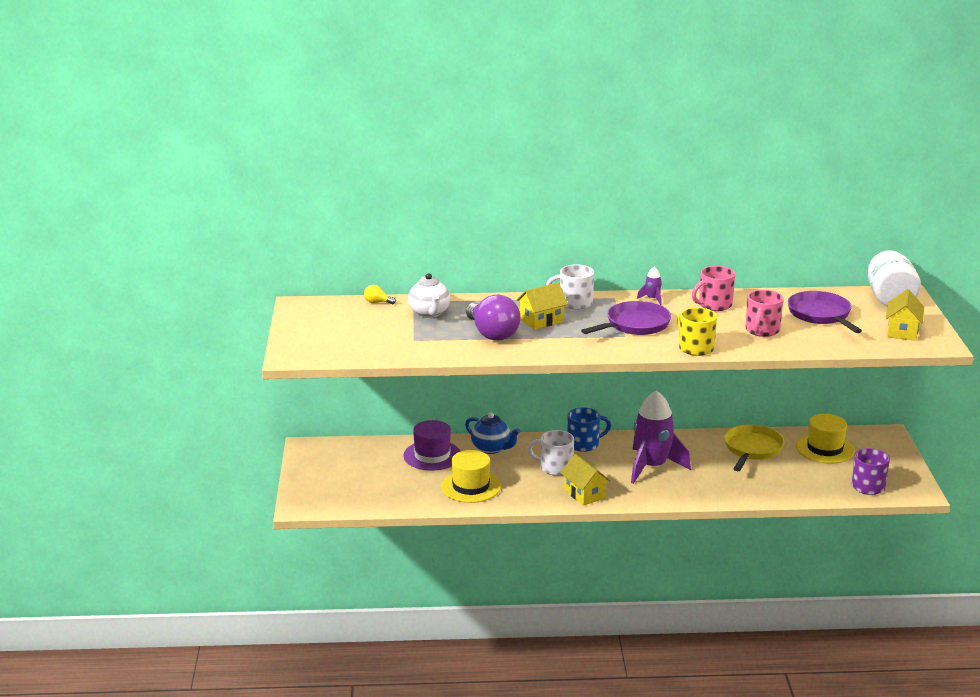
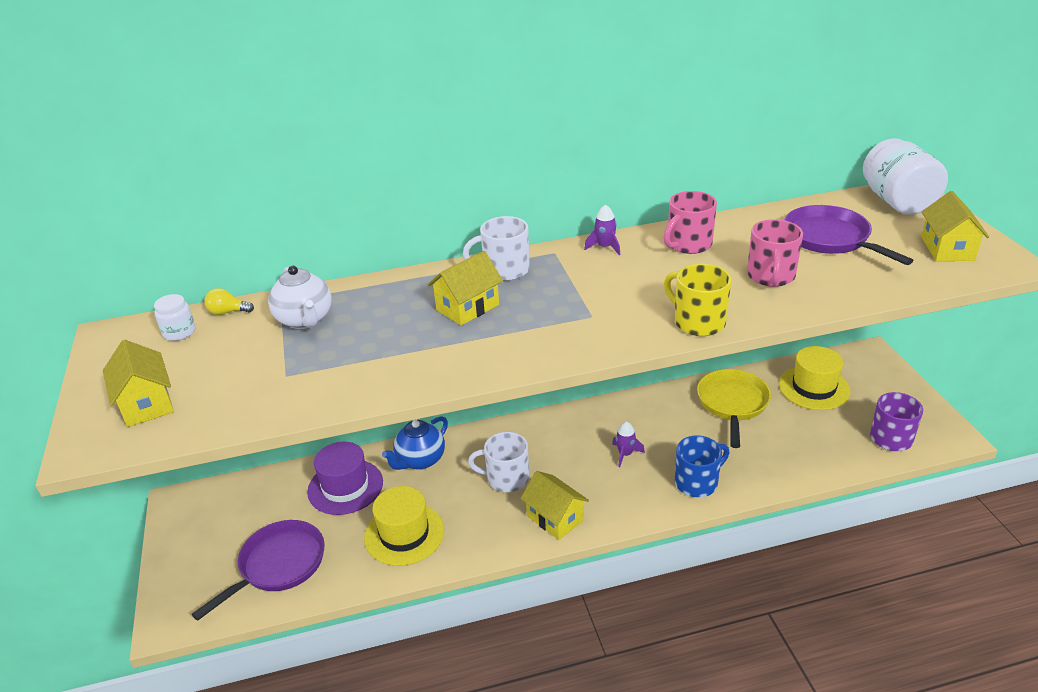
camera: 10 degrees left, 10 degrees up
blue teapot [465,412,520,454] -> blue teapot turned 105 degrees clockwise [382,416,448,470]
purple light bulb [466,295,520,341] -> none
blue mug [567,407,611,452] -> blue mug moved to [675,435,729,497]
purple pan [581,301,671,335] -> purple pan moved to [192,520,325,621]
purple rocket [631,390,691,484] -> purple rocket [612,421,645,468], size x0.40
none -> yellow house [103,340,174,427]
none -> white jar [154,294,195,341]

